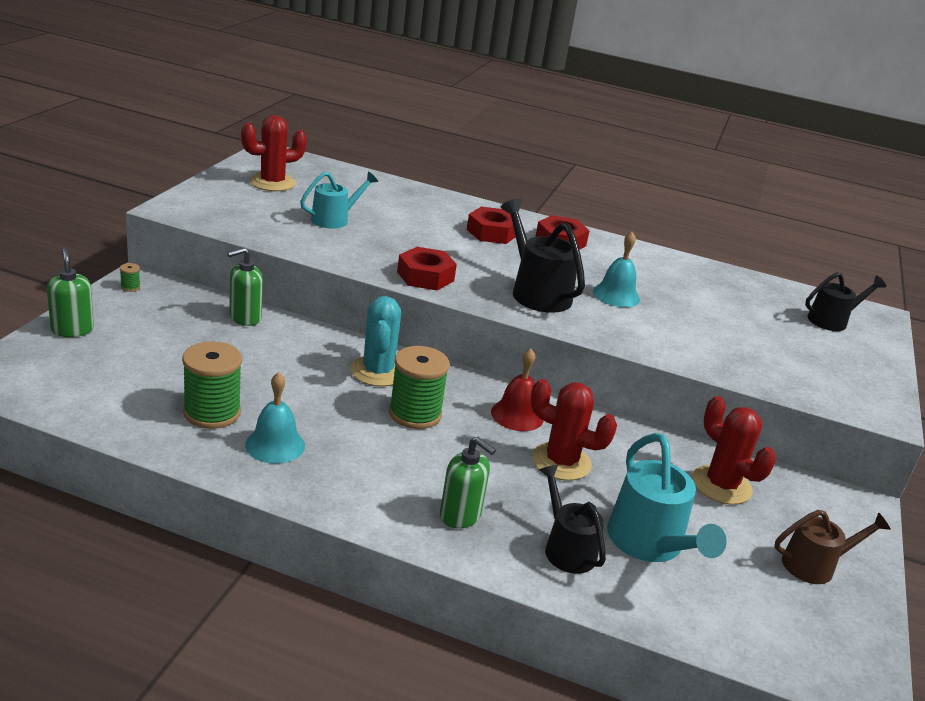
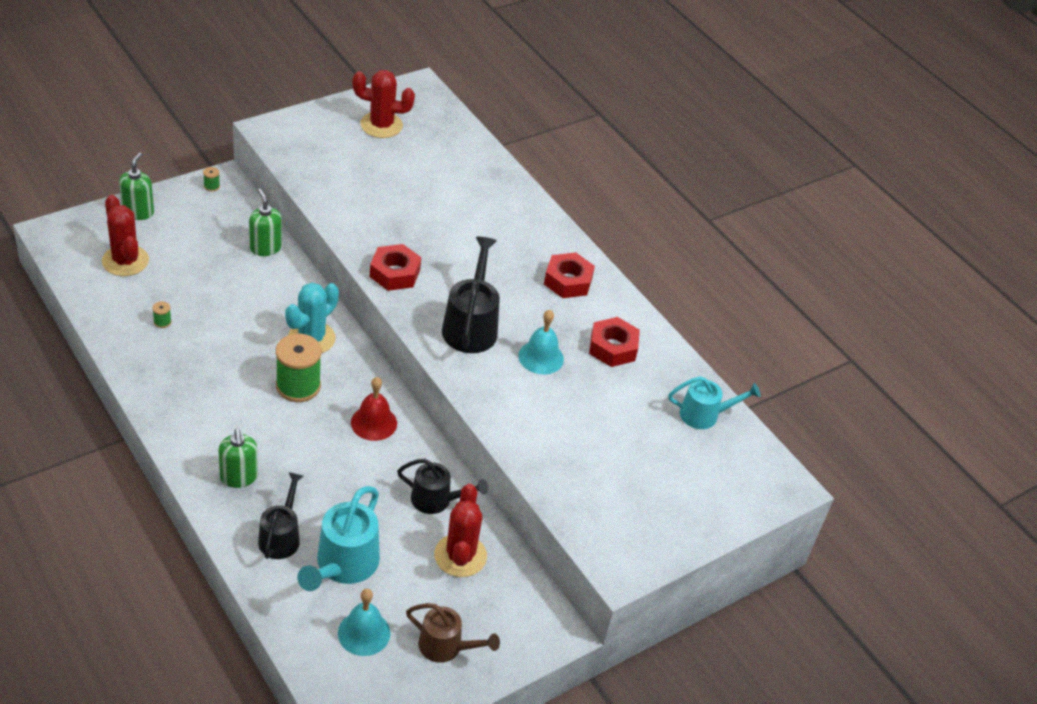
camera: 35 degrees right, 15 degrees up
green spool [182,341,242,429] -> green spool [152,301,172,328], size x0.40
green soap dispenser [227,247,263,326] -> green soap dispenser turned 60 degrees clockwise [249,189,282,256]
turquoise bell [245,372,305,464] -> turquoise bell moved to [338,589,390,656]
turquoise watering can [300,171,378,229] -> turquoise watering can moved to [668,376,761,429]
red nut [467,207,516,244] -> red nut moved to [589,317,640,367]
red cactus [530,379,617,481] -> red cactus moved to [102,195,149,276]
black watering can [805,272,886,331] -> black watering can moved to [397,459,488,514]

